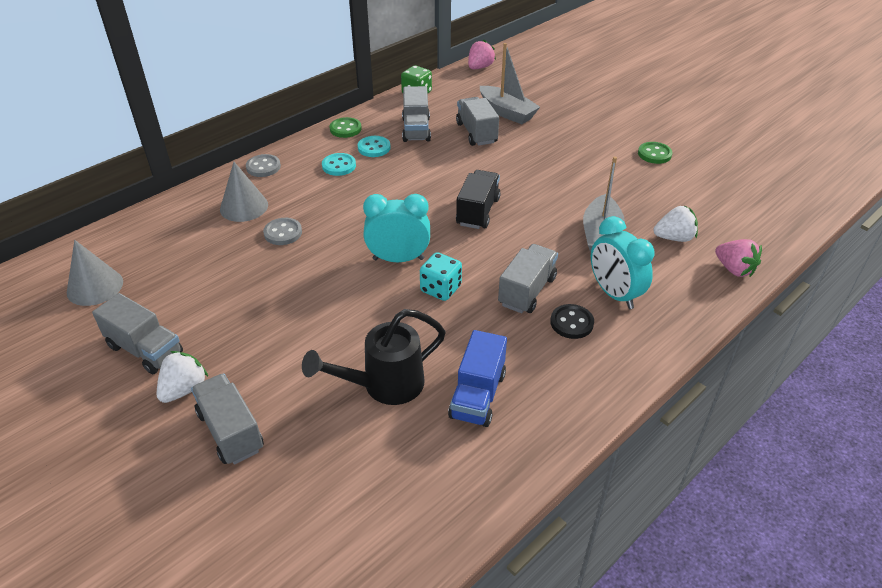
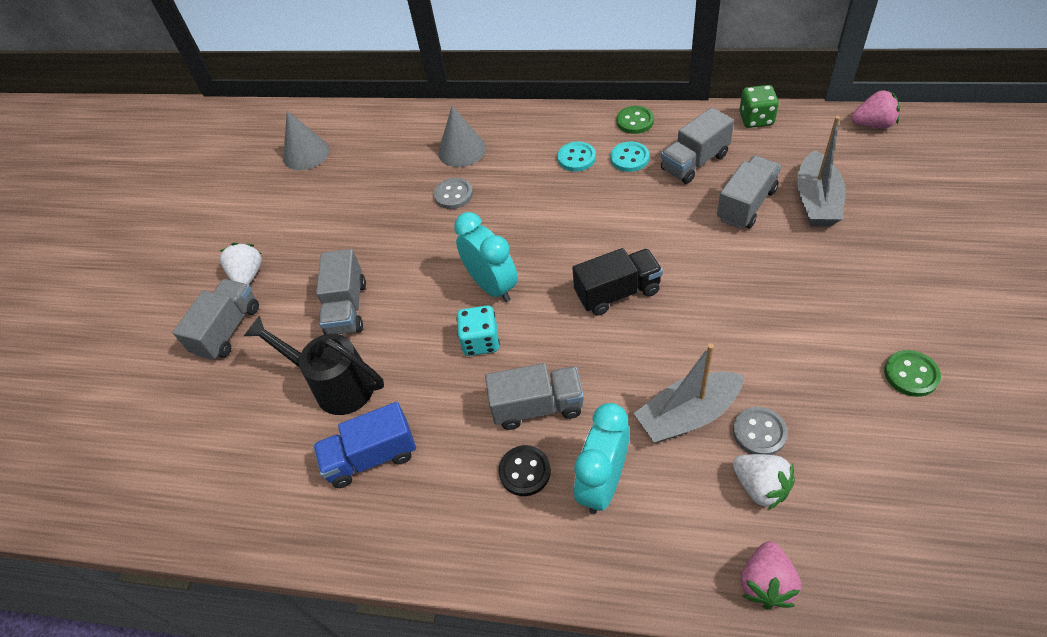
camera: 60 degrees right, 10 degrees up
grey truck [92,293,183,374] -> grey truck moved to [316,249,366,335]
white strawberry [157,351,208,403] -> white strawberry turned 90 degrees counterclockwise [220,243,262,285]
grey button [246,154,281,177] -> grey button moved to [733,407,788,455]

